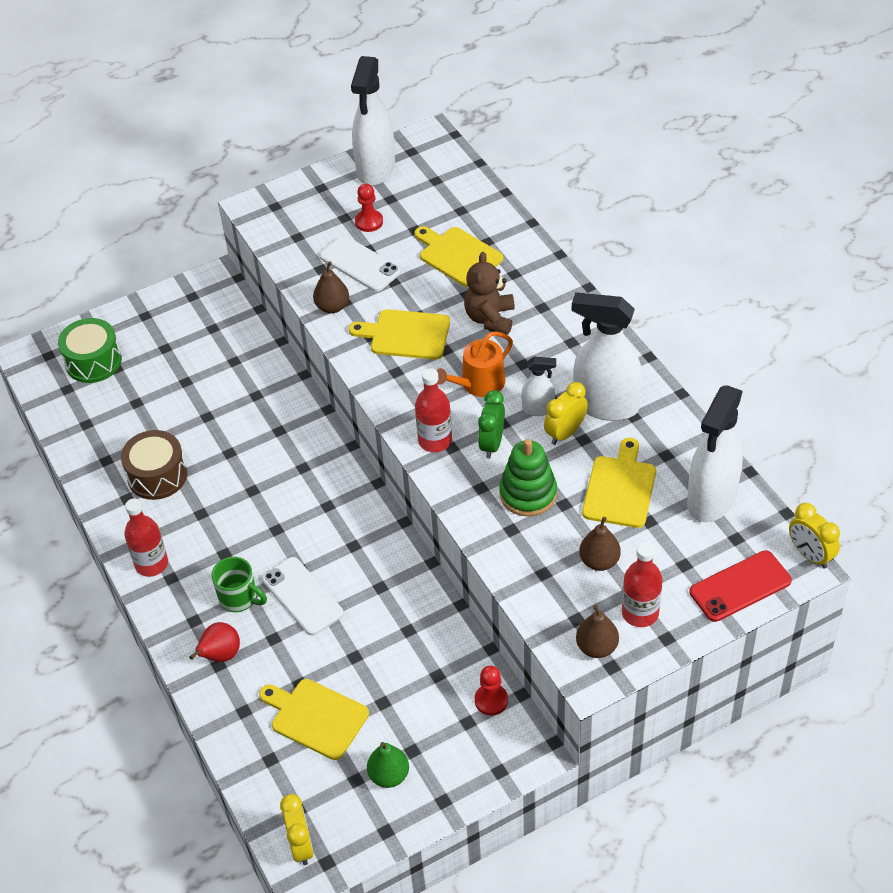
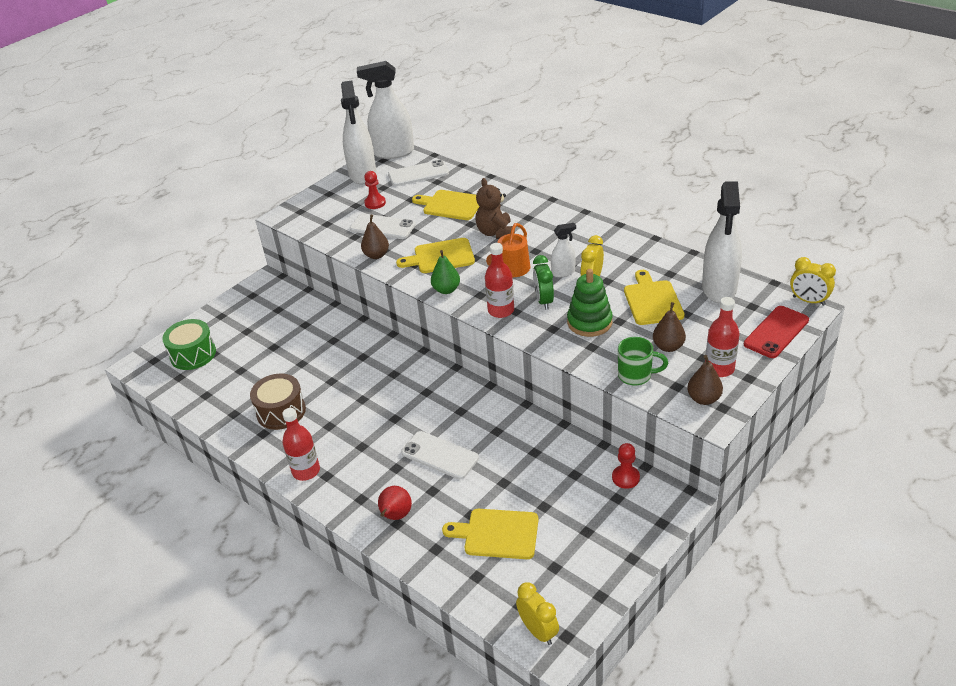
camera: 20 degrees left, 10 degrees down
green mug [212,557,267,612] -> green mug moved to [618,337,668,385]
green pear [367,742,409,788] -> green pear moved to [431,250,460,294]
white spray bottle [572,292,643,421] -> white spray bottle moved to [357,61,414,159]
none -> white phone [388,160,449,186]

